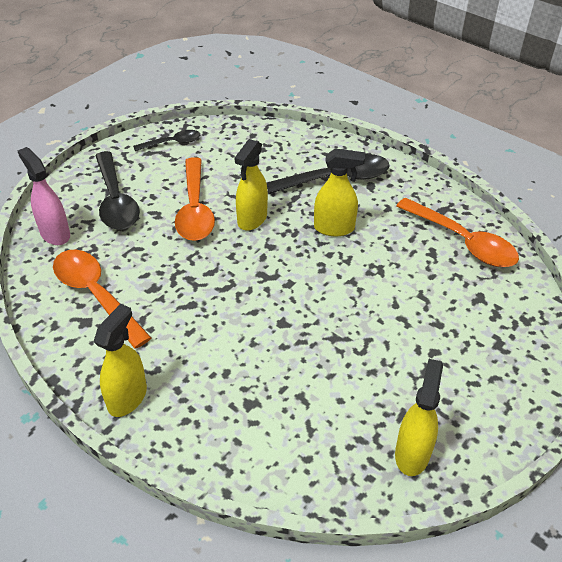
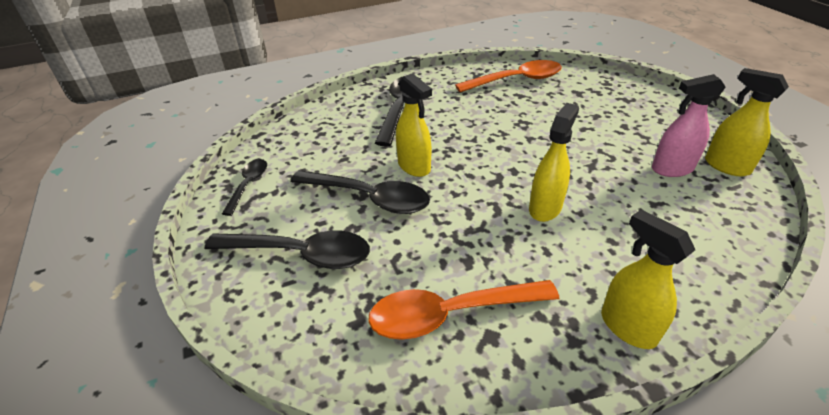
camera: 60 degrees left, 5 degrees down
pink spray bottle [18,147,70,245] -> pink spray bottle moved to [652,74,726,177]
orange spoon [175,157,215,241] -> black spoon [290,170,430,214]
yellow spray bottle [314,149,365,236] -> yellow spray bottle moved to [529,103,579,222]

